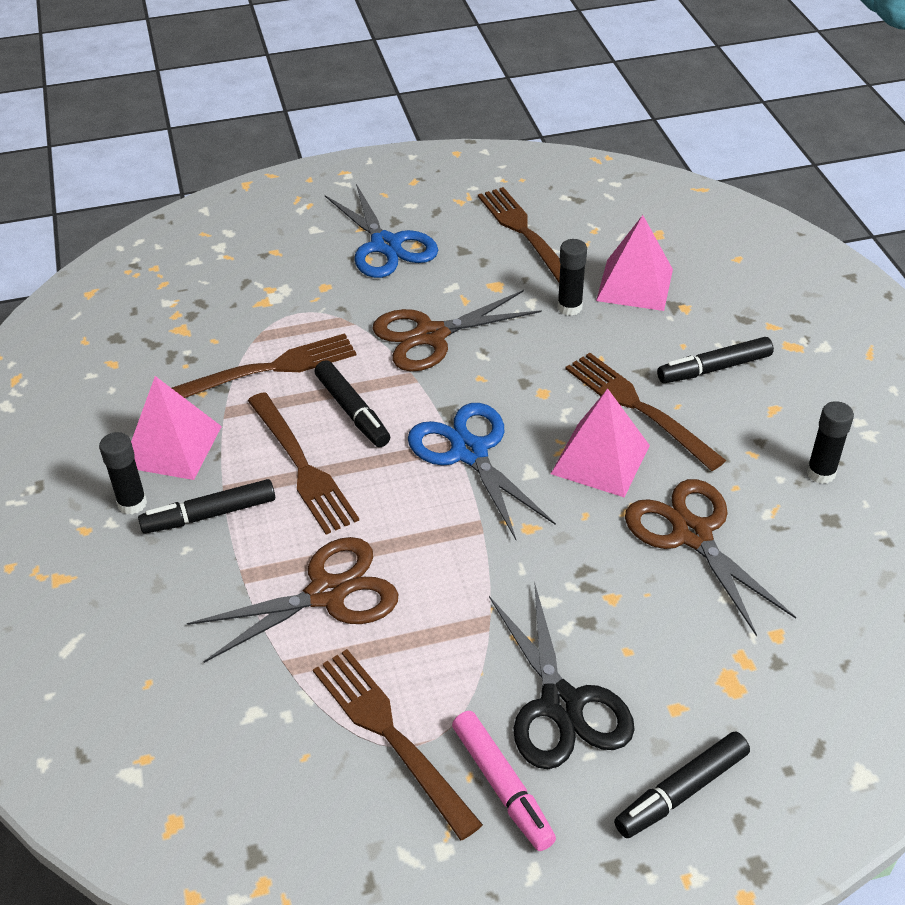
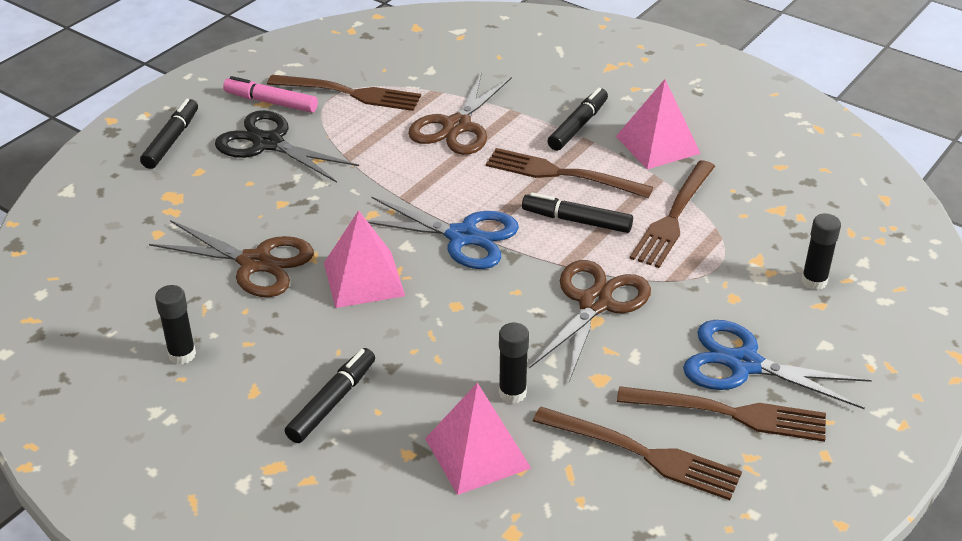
camera: 140 degrees right, 5 degrees down
black glue stick [99,432,147,515] -> black glue stick moved to [801,214,841,290]
brown fork [566,353,726,471] -> brown fork moved to [617,386,826,442]

